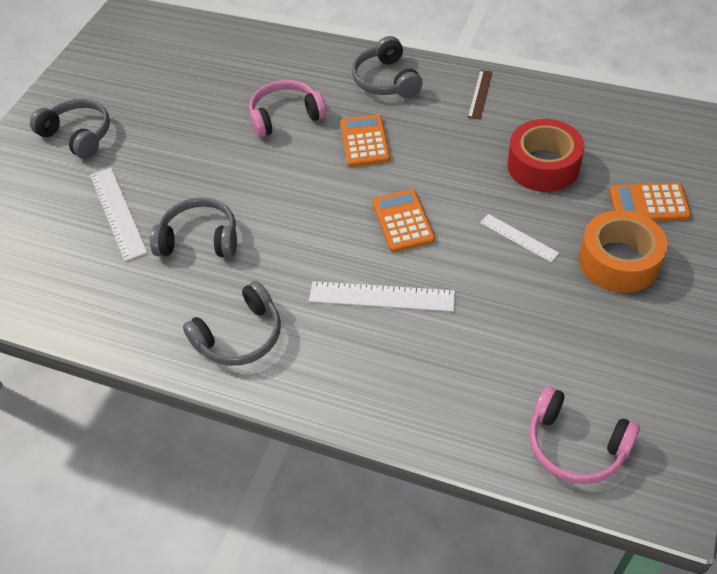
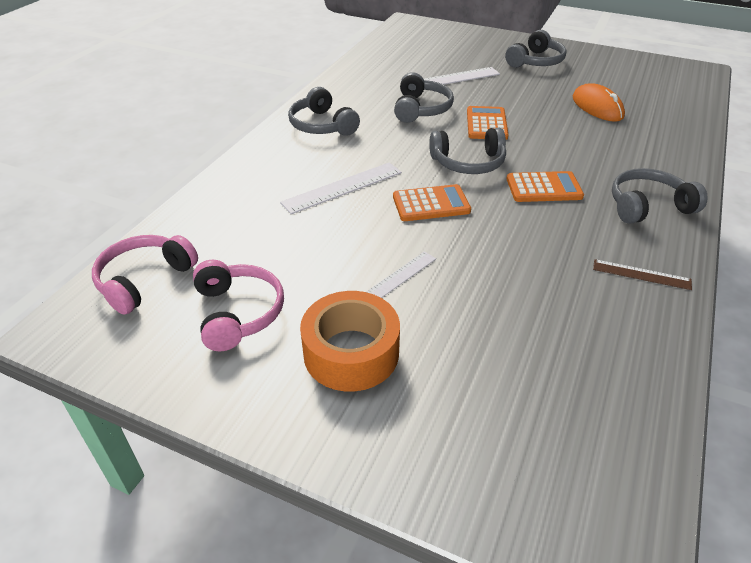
camera: 90 degrees right, 10 degrees down
pink headphones [249,80,327,138] -> pink headphones moved to [193,260,284,351]
white ruler [309,281,455,312] -> white ruler turned 45 degrees clockwise [280,162,402,214]
red tape [508,119,584,192] -> none
orange calculator [609,183,691,221] -> orange calculator moved to [467,106,509,140]
none -> grey headphones [429,128,506,174]
none -> orange mouse [573,84,625,122]

